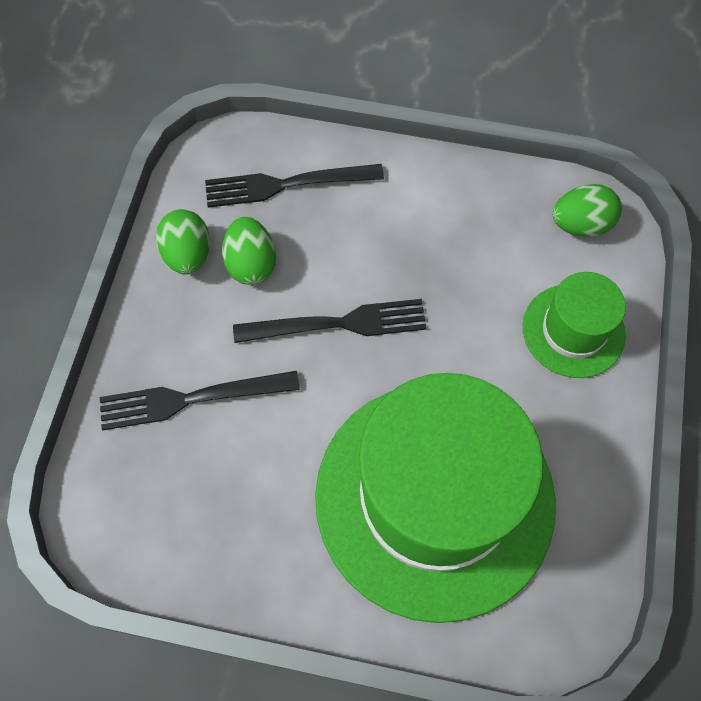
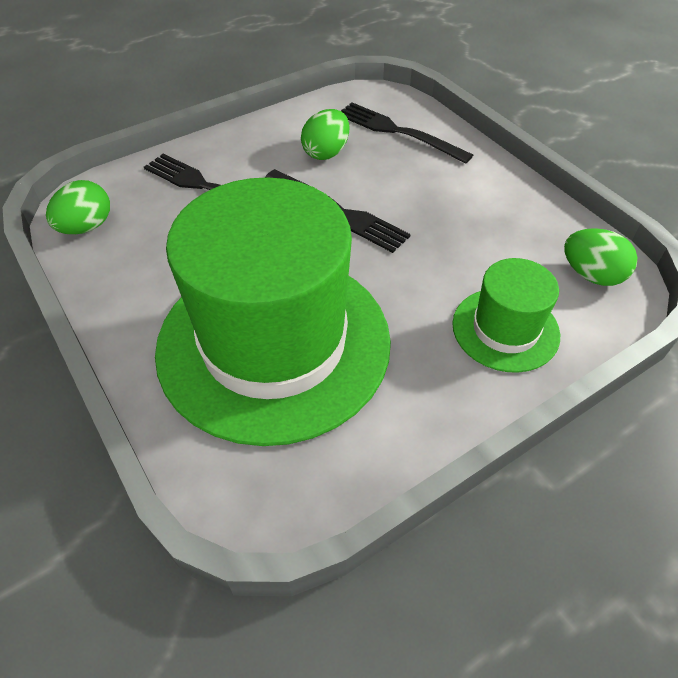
camera: 45 degrees right, 15 degrees down
green egg [156,209,210,275] -> green egg moved to [46,180,110,234]

